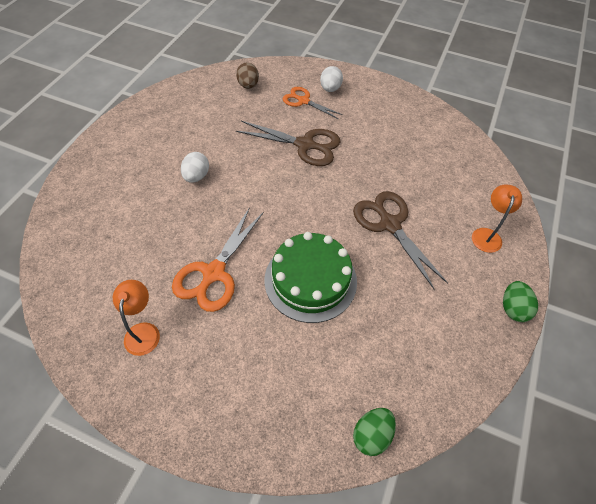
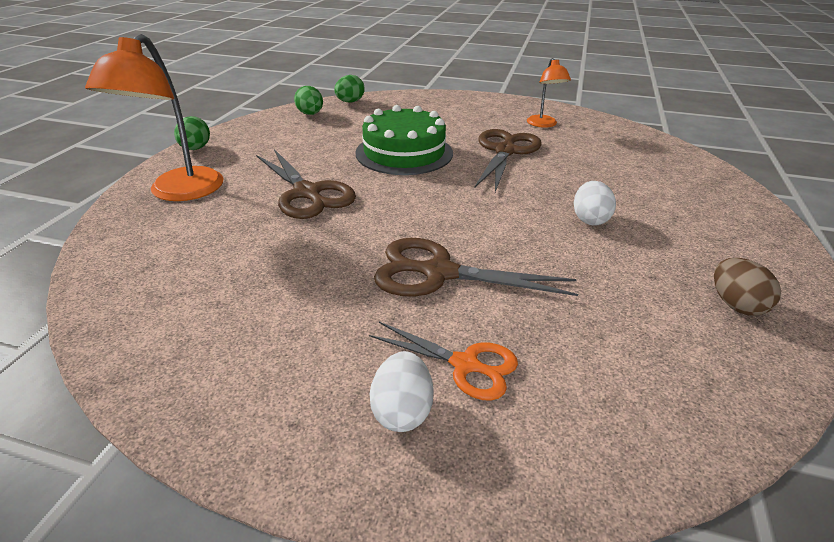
camera: 175 degrees right, 20 degrees down
orange scissors [172,207,264,312] -> brown scissors [475,129,542,192]
brown egg [236,63,259,89] -> brown egg moved to [714,258,781,316]
orange lamp [472,184,522,253] -> orange lamp [85,34,224,201], size x1.79
none -> green egg [294,86,323,115]

